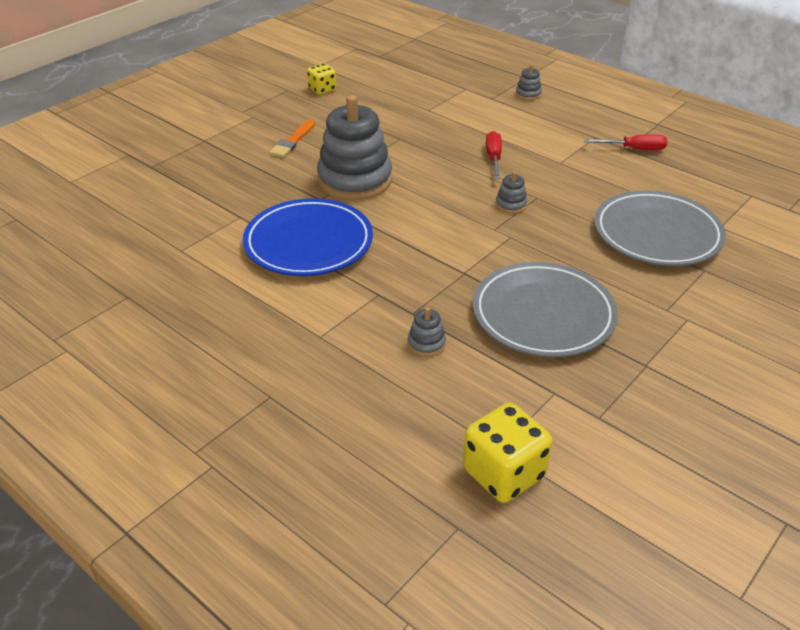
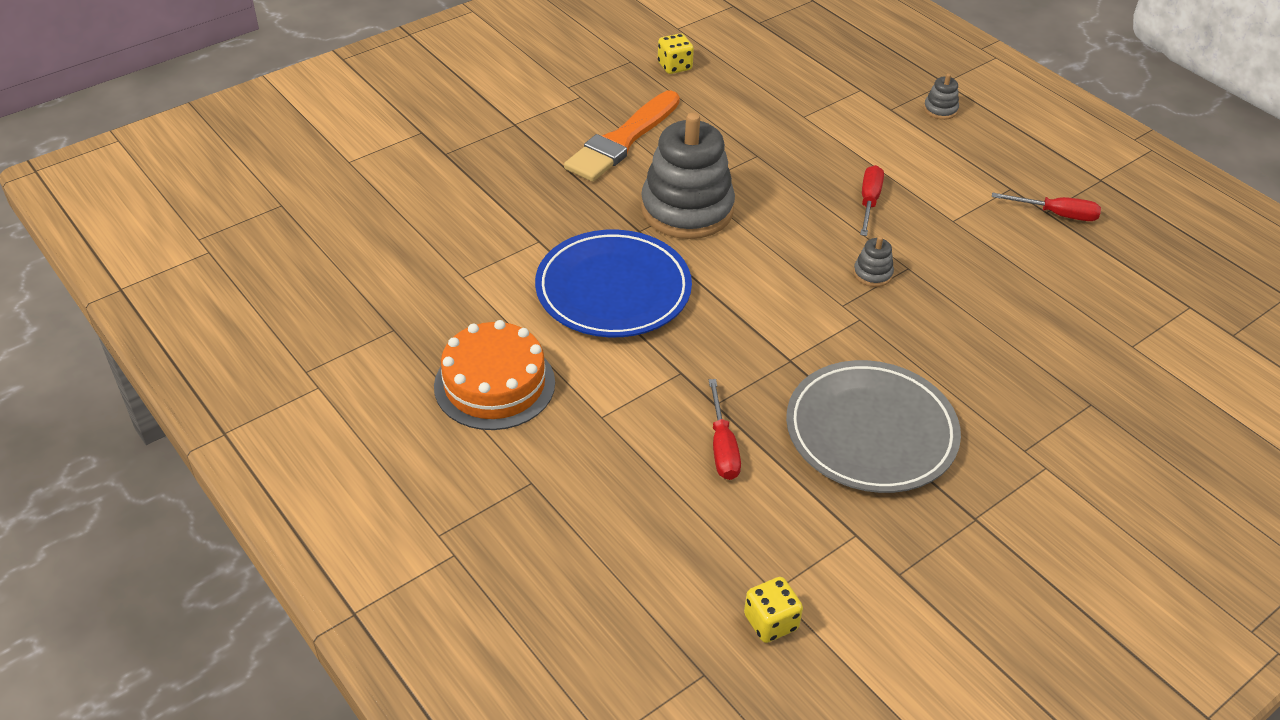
camera: 10 degrees right, 5 degrees up
orange brush [269,120,315,158] -> orange brush [564,91,680,182], size x1.78
grey stacking toy [408,307,446,357] -> red screwdriver [709,379,741,480]
yellow dice [463,403,552,503] -> yellow dice [744,577,803,643], size x0.60
grey plate [594,190,726,266] -> none
none -> orange cake [434,320,555,430]

